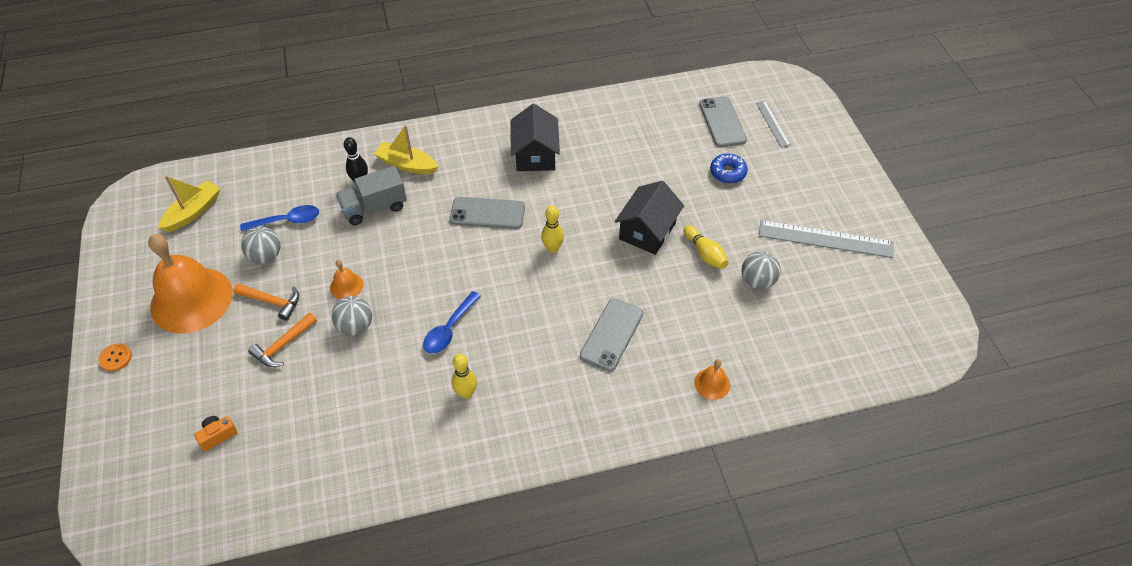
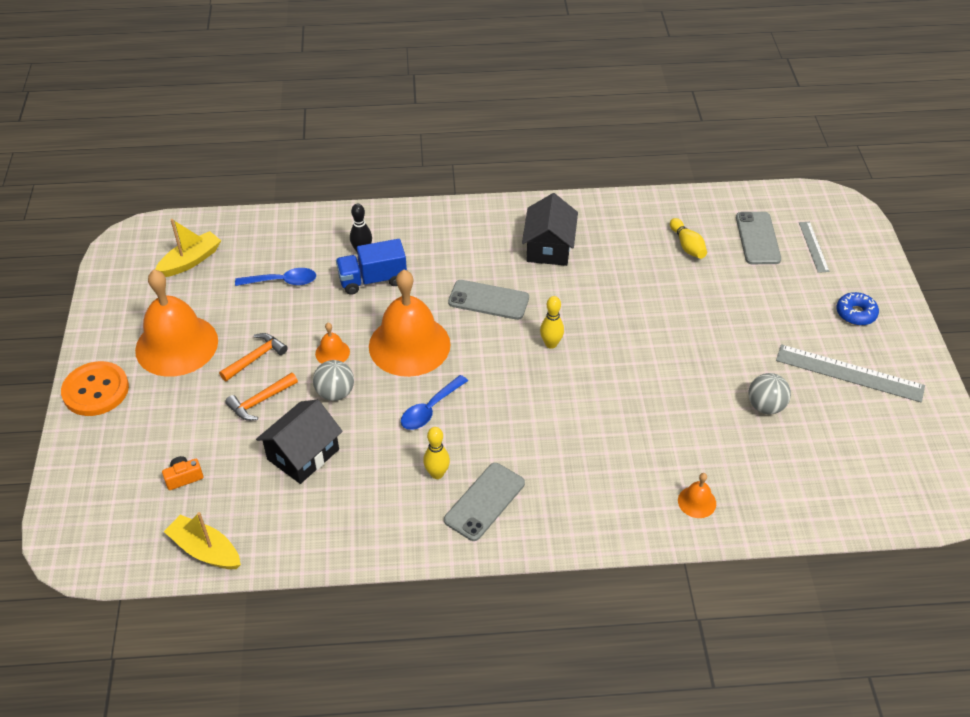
camera: 10 degrees right, 5 degrees down
orange button [98,343,132,372] -> orange button [61,361,129,416], size x2.09
orange hammer [233,283,299,321] -> orange hammer turned 75 degrees counterclockwise [219,333,288,381]
grey ball [241,226,281,264] -> none
grey truck [336,166,407,225] -> blue truck [336,239,407,295]
yellow boat [374,125,439,174] -> yellow boat moved to [164,512,241,569]
grey phone [580,298,643,371] -> grey phone moved to [444,463,525,541]
black house [615,181,684,255] -> black house moved to [256,400,343,484]
yellow bowling pin [683,225,729,269] -> yellow bowling pin moved to [670,218,707,259]
blue donut [710,153,748,184] -> blue donut moved to [837,292,879,325]
none -> orange bell [369,270,451,377]

